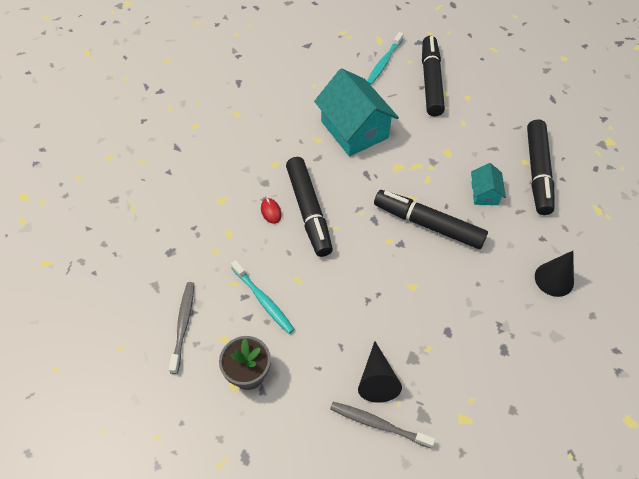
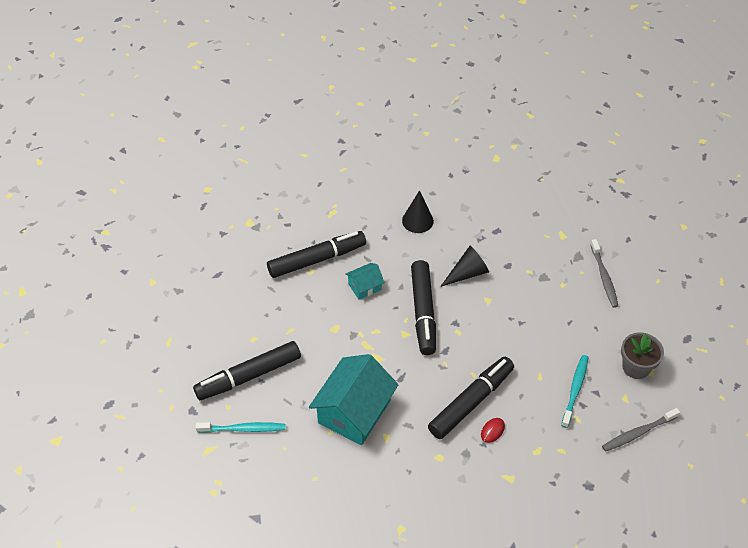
camera: 120 degrees left, 5 degrees down
black cone [358,341,402,403] -> black cone moved to [440,246,489,287]

